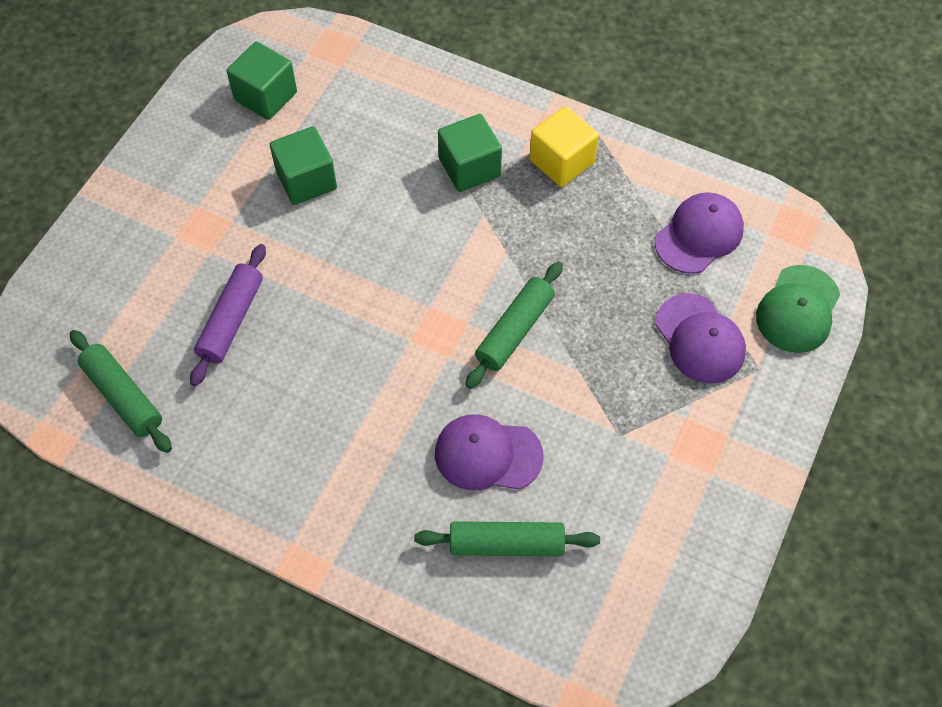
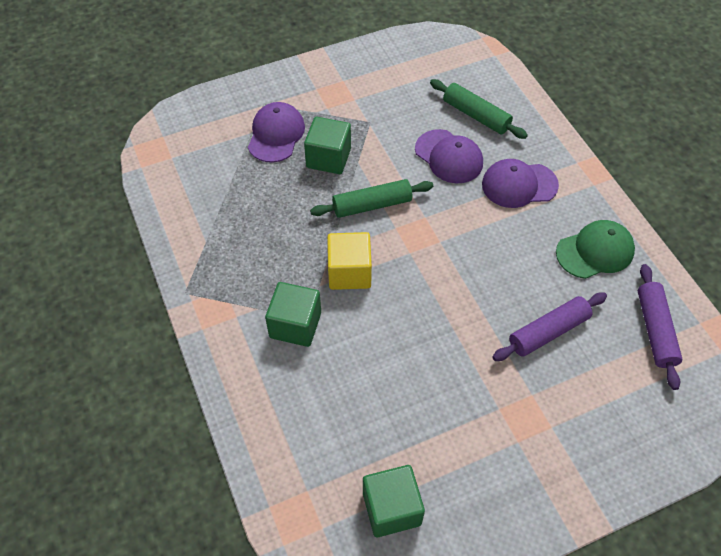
camera: 140 degrees left, 5 degrees down
green rolling pin [70,330,172,453] -> purple rolling pin [638,264,682,390]
green cube [270,126,337,205] -> green cube moved to [304,117,351,174]
yellow cube [530,106,599,187] -> yellow cube moved to [327,232,372,290]
purple cap [654,192,744,274] -> purple cap moved to [482,159,559,208]
green cap [756,265,840,353] -> green cap moved to [556,220,635,279]

